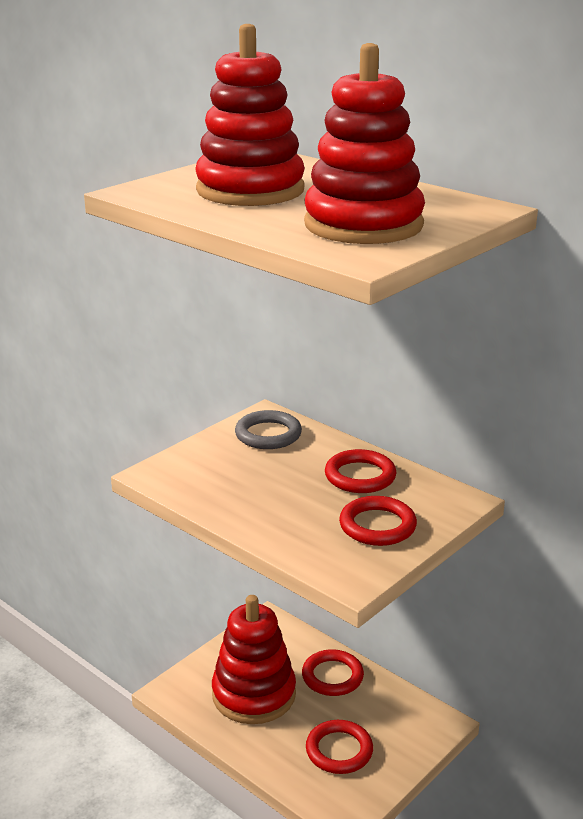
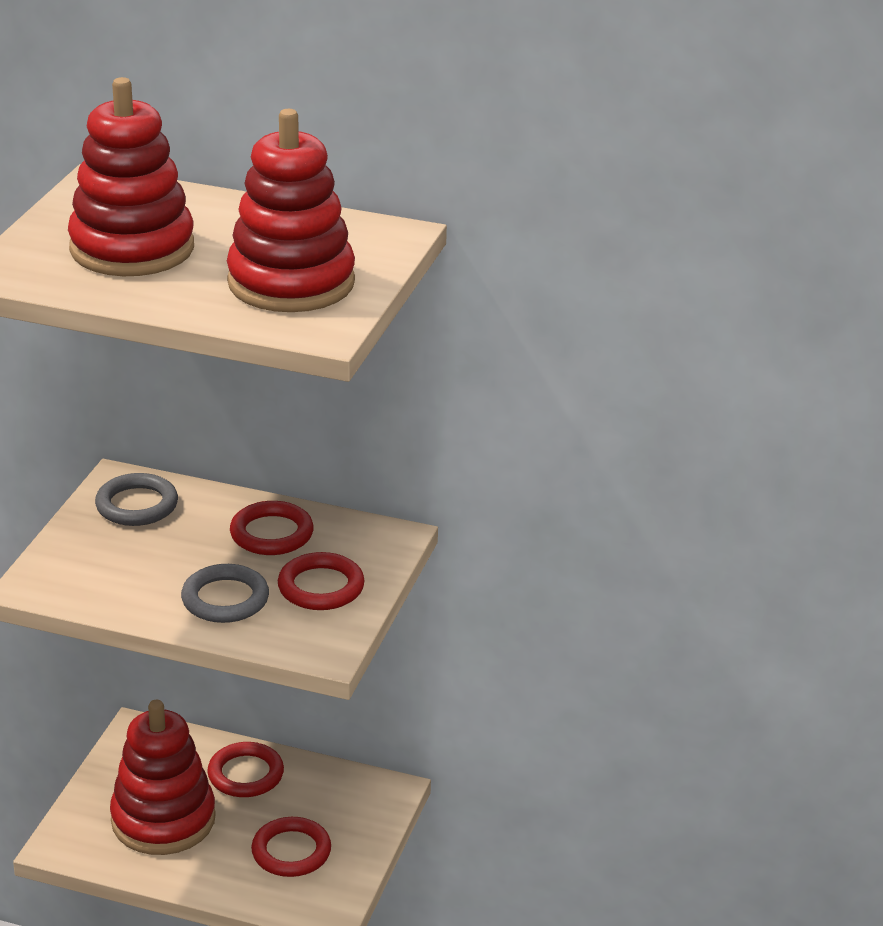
camera: 25 degrees left, 5 degrees up
none -> grey ring [181,564,269,623]

